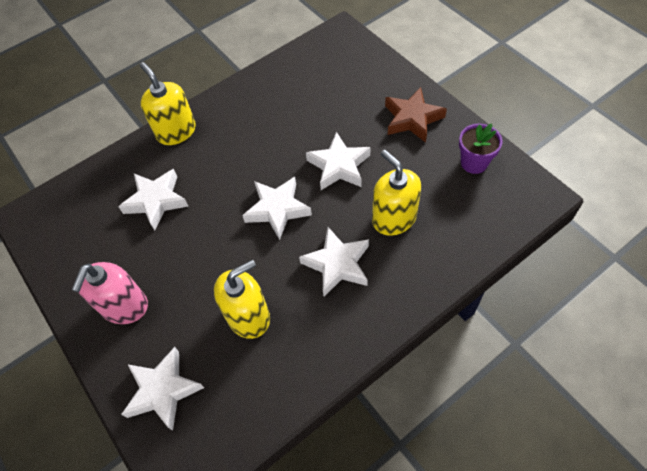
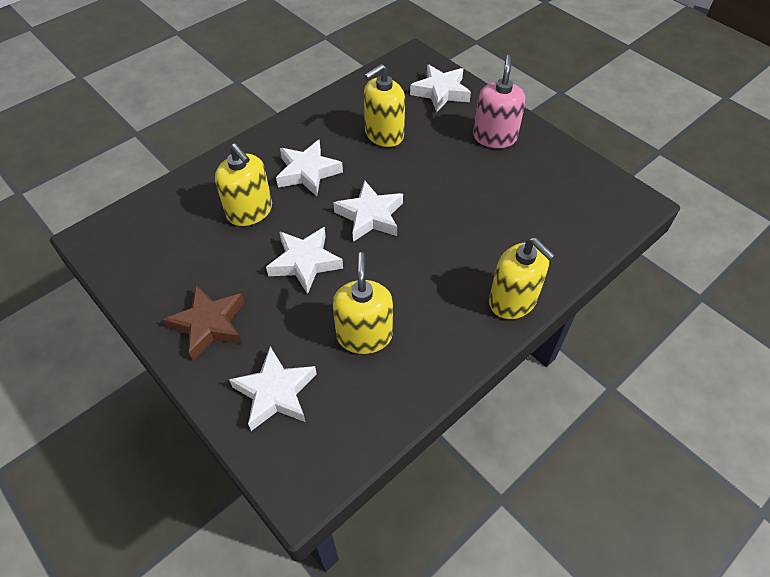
camera: 170 degrees right, 5 degrees down
white star [118,169,189,230] -> white star moved to [229,347,317,431]
purple flower pot [459,123,503,174] -> none
none -> yellow soap dispenser [332,252,393,354]

